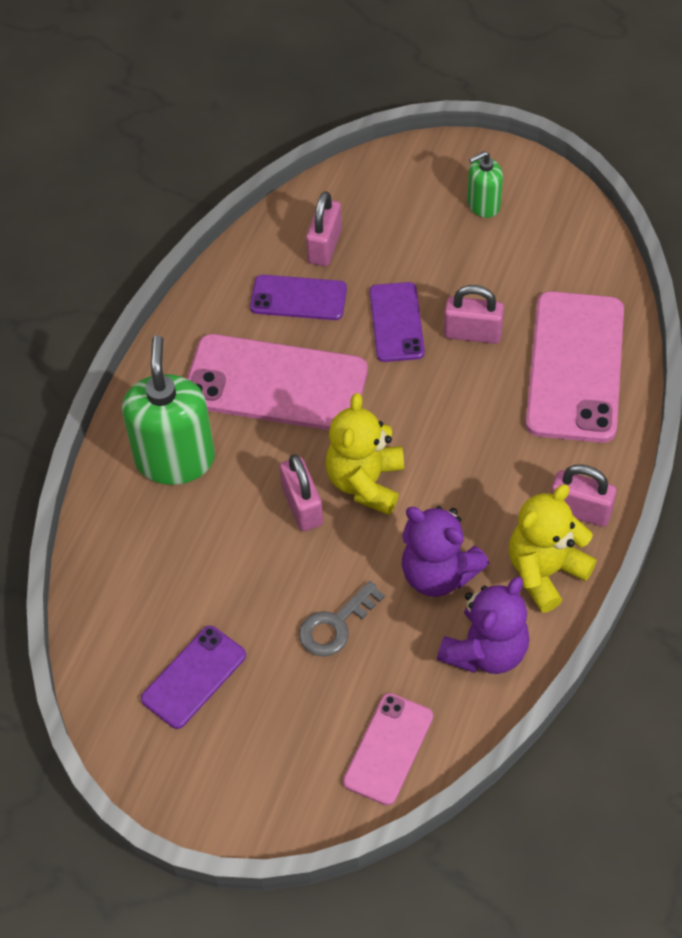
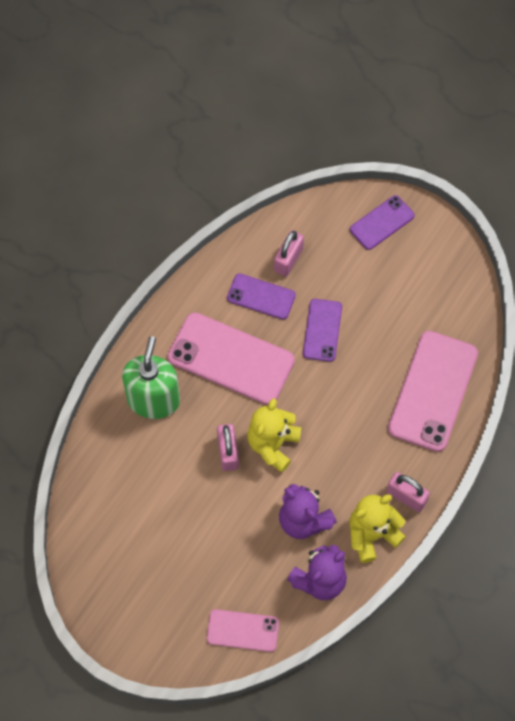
camera: 10 degrees right, 10 degrees up
purple phone [141,626,246,729] -> purple phone moved to [350,195,415,250]
grey key [299,581,385,656] -> none
pink phone [343,693,433,806] -> pink phone turned 60 degrees clockwise [207,609,279,652]
pink padlock [444,285,504,344] -> none
green soap dispenser [467,151,503,218] -> none

